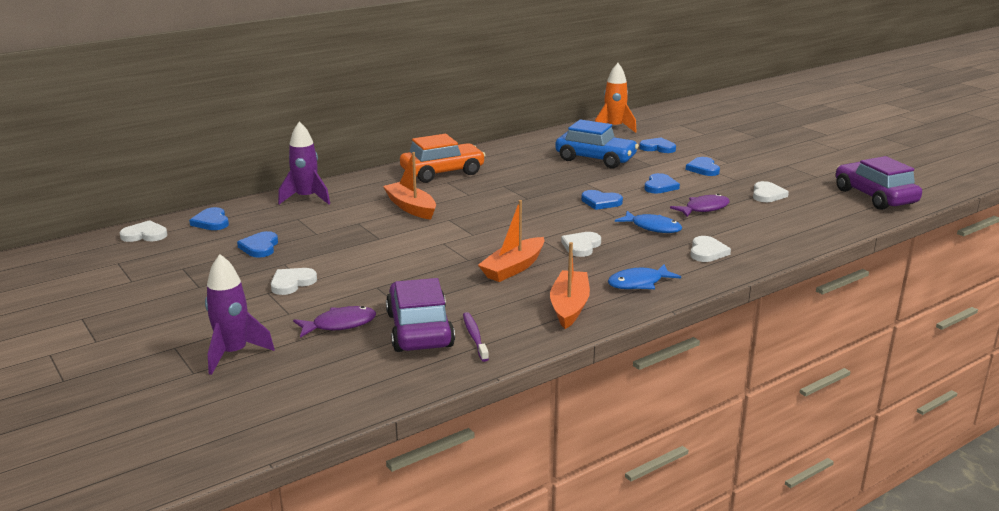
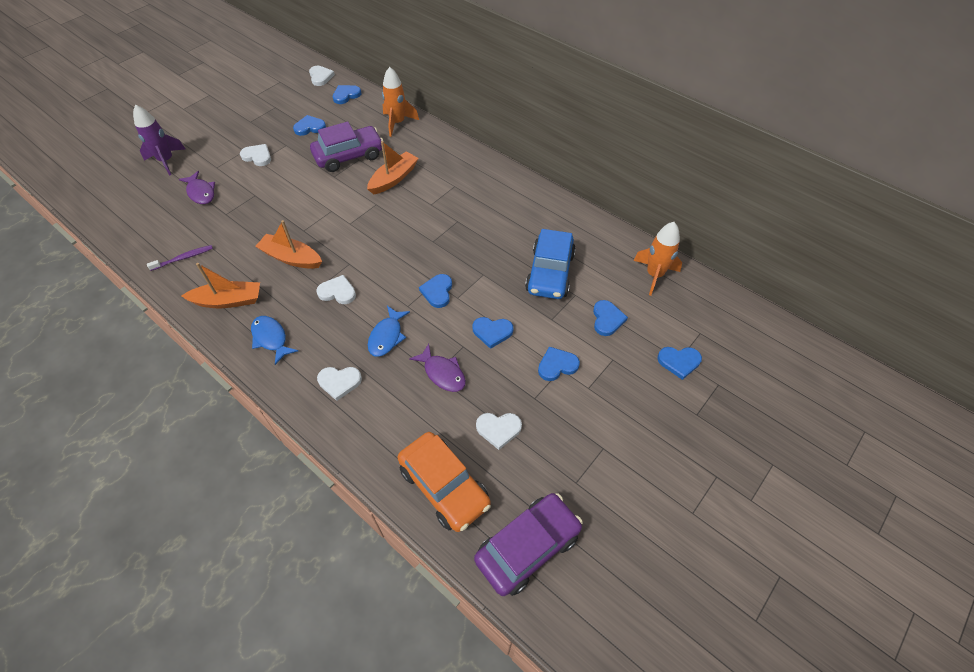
camera: 75 degrees right, 30 degrees up
purple rocket [278,121,330,205] -> orange rocket [382,67,419,137]
purple car [386,278,455,352] -> purple car moved to [310,122,384,172]
orange car [400,134,486,183] -> orange car moved to [398,432,491,532]
none -> blue heart [658,347,702,380]

